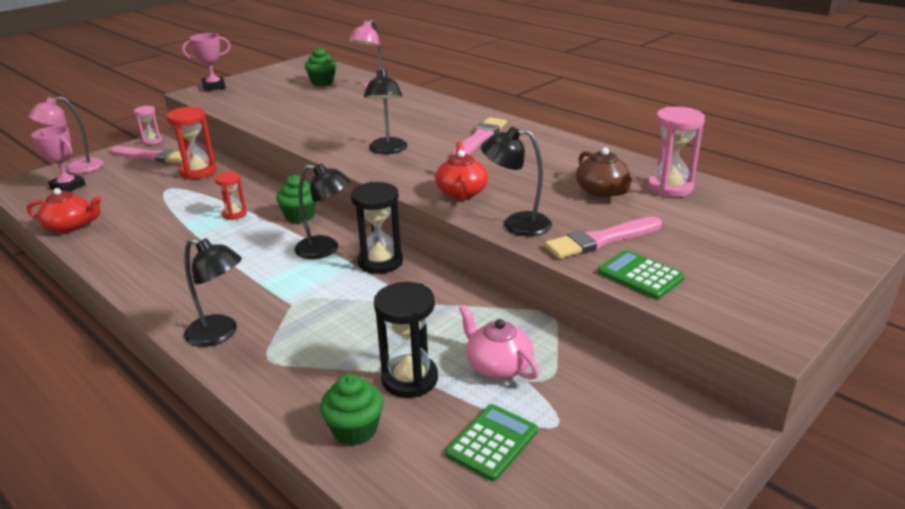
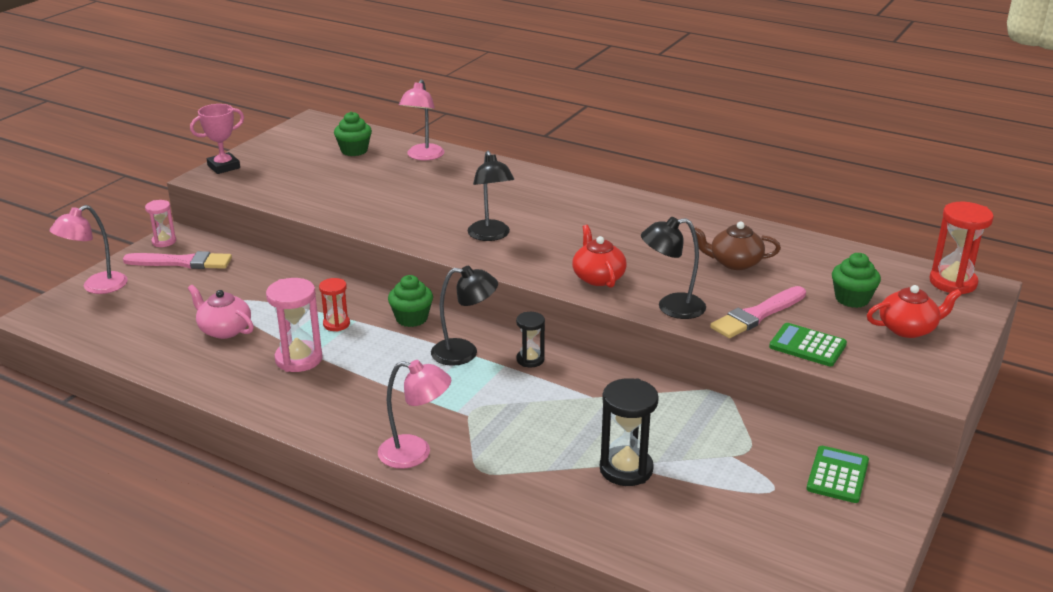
camera: 15 degrees left, 0 degrees up
red teapot [27,188,102,233] -> red teapot moved to [867,285,962,338]
pink trophy [32,126,86,192] -> none
red hourglass [166,107,217,179] -> red hourglass moved to [930,202,994,294]
black lamp [184,238,242,347] -> pink lamp [378,360,452,469]
green cupcake [320,374,384,446] -> green cupcake moved to [832,253,881,308]
black hourglass [351,182,403,274] -> black hourglass [516,312,545,367], size x0.60
green calculator [445,404,538,481] -> green calculator moved to [806,446,869,503]
pink brush [451,117,507,155] -> none
pink teapot [459,305,539,379] -> pink teapot moved to [188,285,254,339]
brown teapot [576,147,635,197] -> brown teapot turned 135 degrees clockwise [695,222,781,270]
pink hourglass [648,107,705,197] -> pink hourglass moved to [266,278,323,372]

